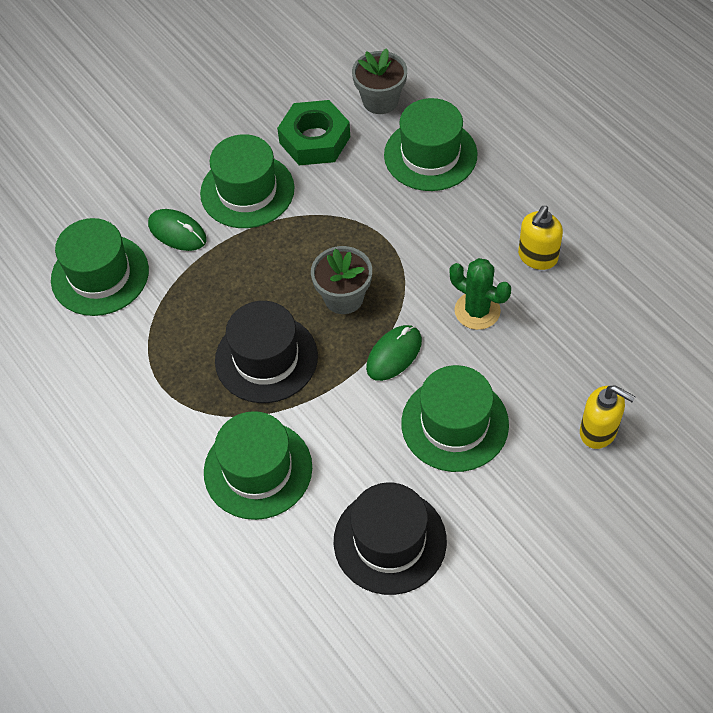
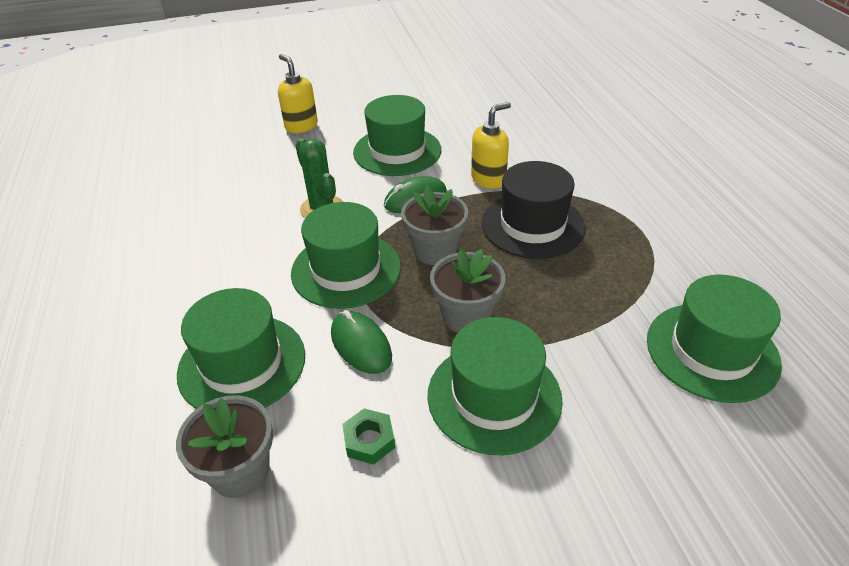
camera: 160 degrees left, 15 degrees down
green mouse [148,209,207,251] -> green mouse moved to [331,310,392,374]
green hat [204,411,312,520] -> green hat moved to [291,202,401,309]
green nut [277,100,350,165] -> green nut [342,408,395,465], size x0.50
black hat [334,483,447,595] -> none
yellow soap dispenser [518,206,563,270] -> yellow soap dispenser moved to [471,102,511,189]
none -> grey flower pot [430,249,506,333]

